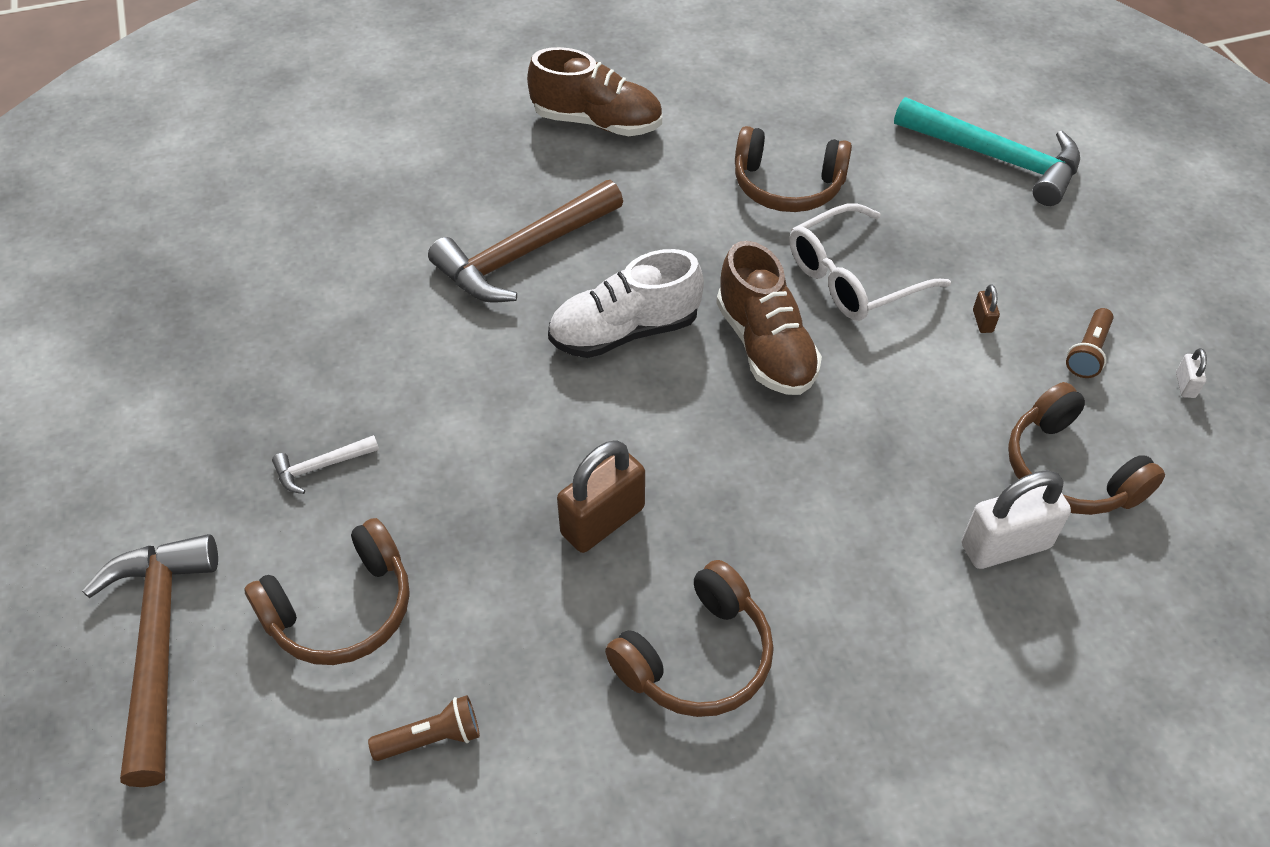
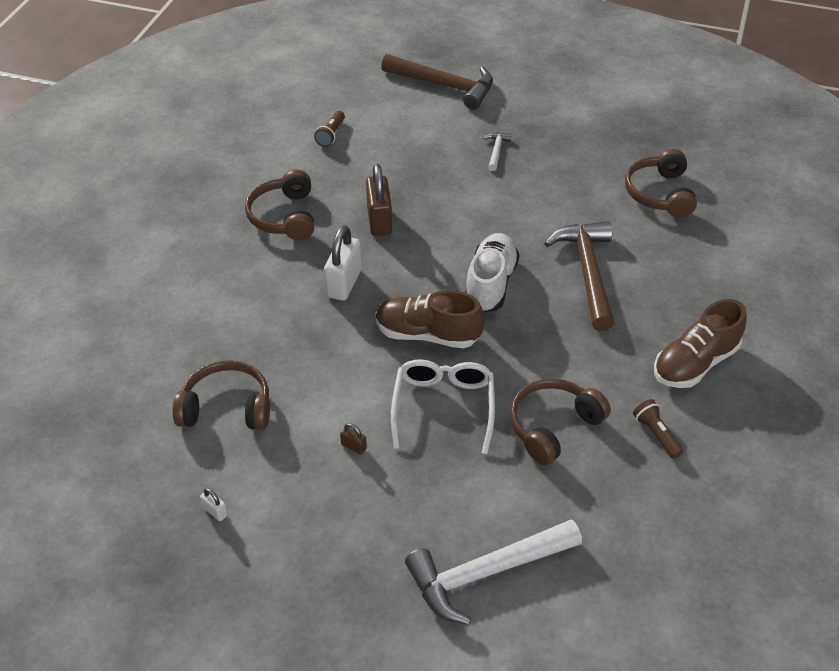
camera: 125 degrees right, 5 degrees down
brown headphones [244,518,410,665] -> brown headphones moved to [625,149,697,218]
turquoise hammer [894,97,1080,206] -> white hammer [405,519,582,625]
white padlock [962,470,1071,569] -> white padlock moved to [324,225,362,301]
brown flashlight [1066,308,1114,378] -> brown flashlight moved to [633,399,683,459]

